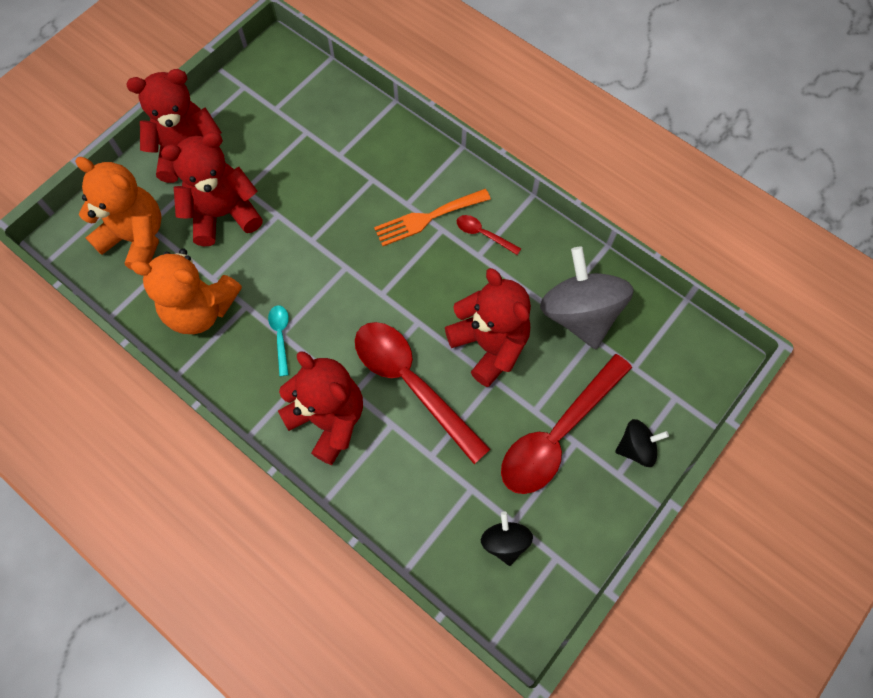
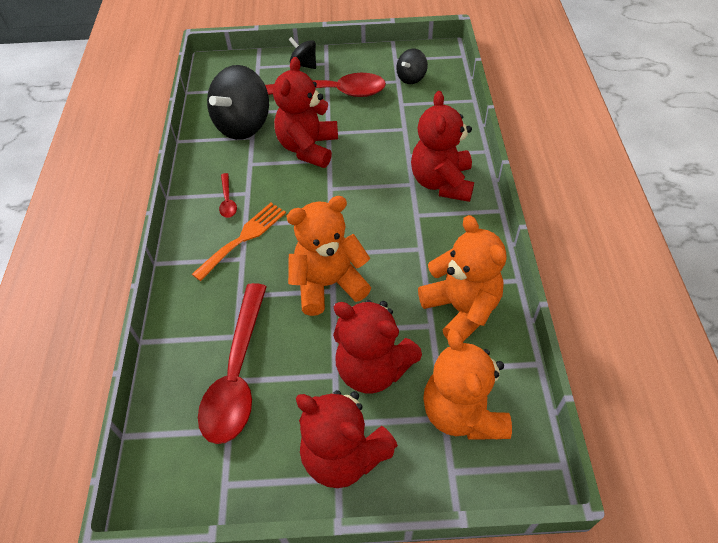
camera: 130 degrees left, 15 degrees down
turquoise spoon [268,305,289,376] -> none
red spoon [355,322,490,464] -> red spoon moved to [198,283,267,444]
orange fork [374,189,491,246] -> orange fork turned 75 degrees counterclockwise [192,203,286,281]
grey spinning top [540,246,634,349] -> black spinning top [207,65,269,140]
none -> orange teddy bear [287,196,371,316]

